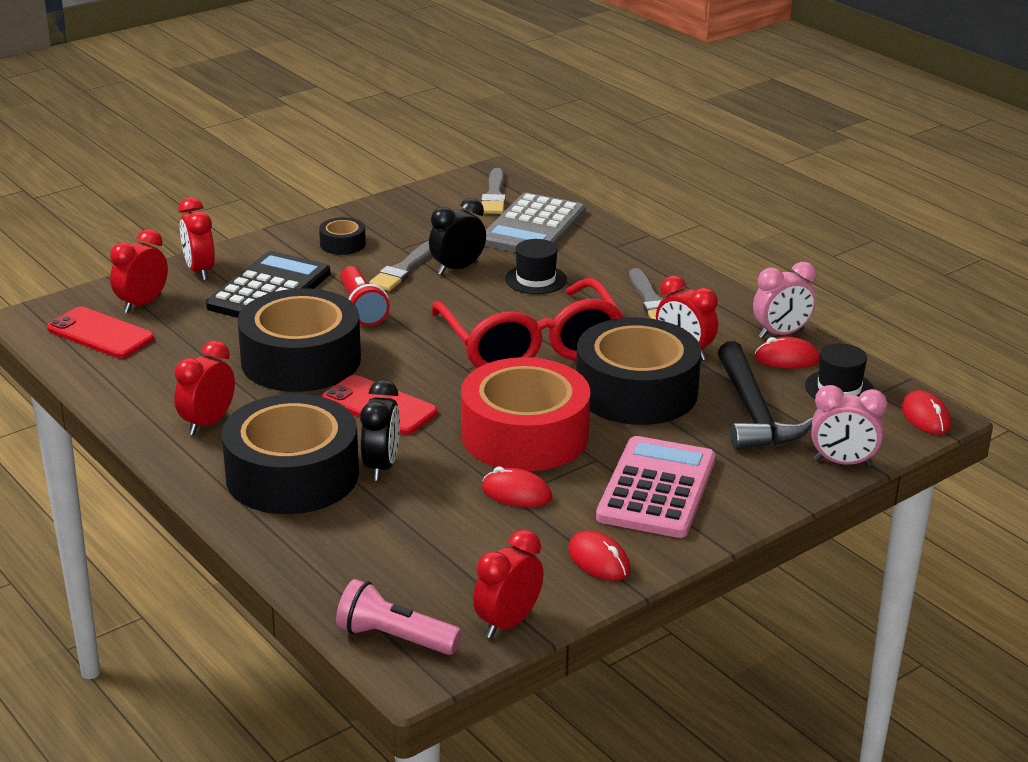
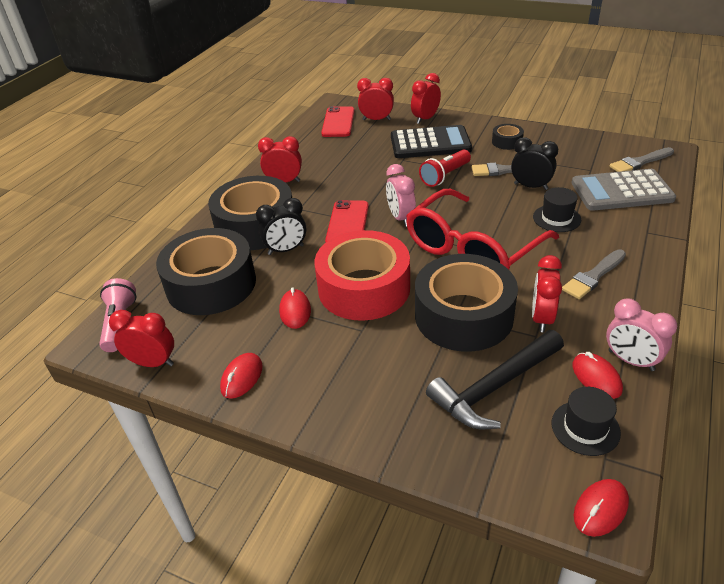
camera: 65 degrees right, 10 degrees up
black tape [237,288,361,392] -> black tape moved to [156,228,256,315]
pink calculator [596,436,715,538] -> none
pink clock [811,385,887,466] -> pink clock moved to [386,164,416,227]

